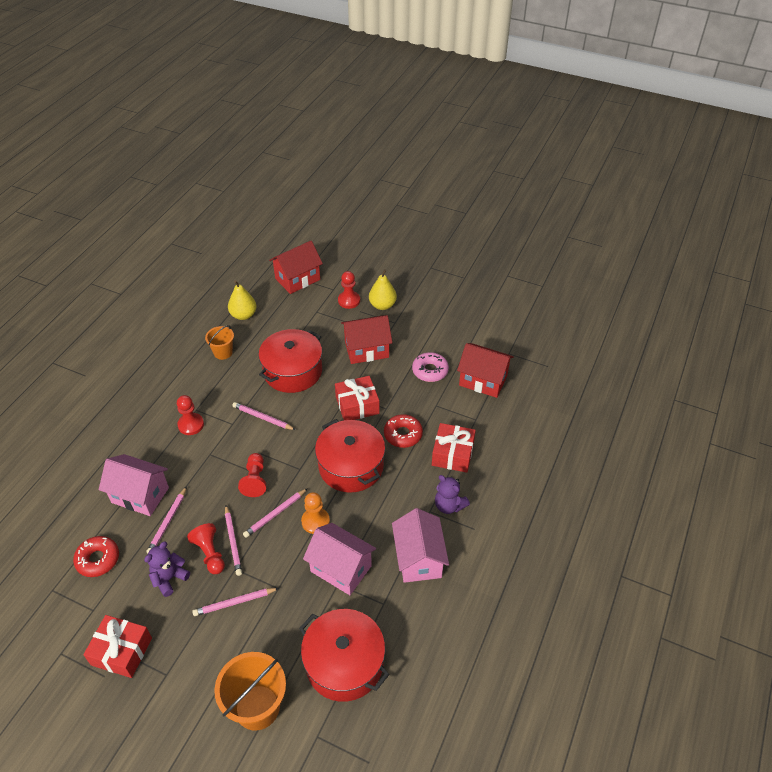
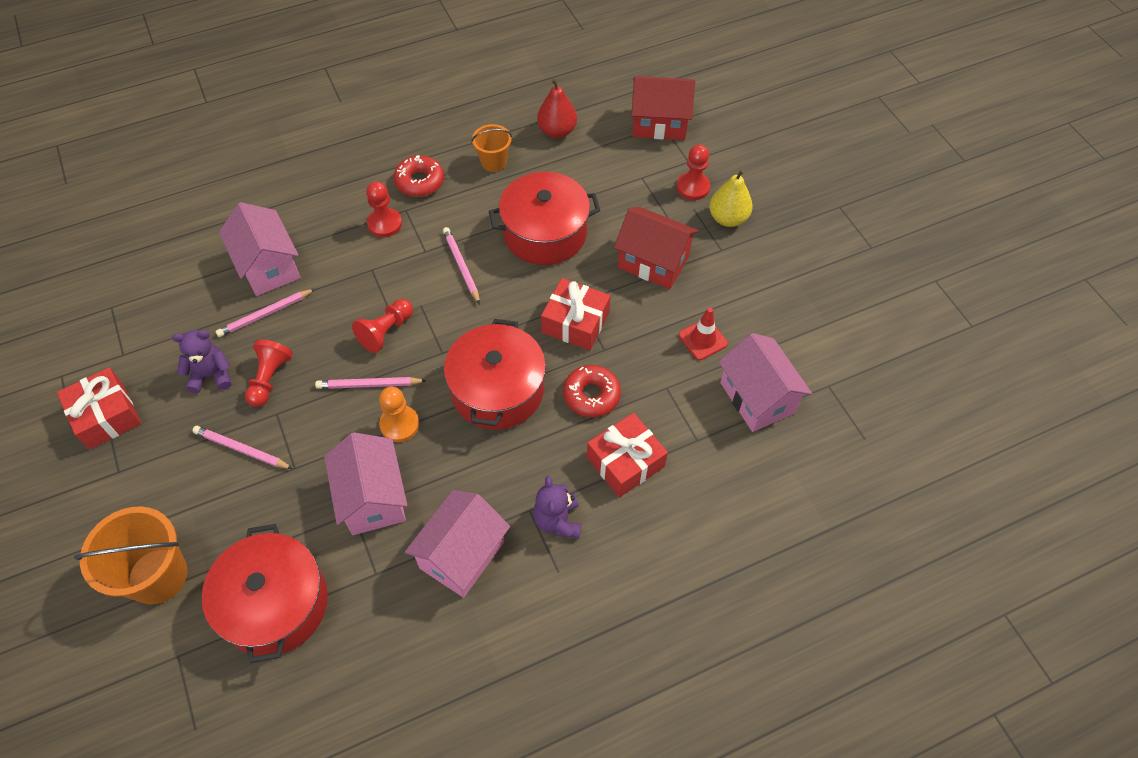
camera: 40 degrees right, 10 degrees up
red donut [73,536,119,577] -> red donut moved to [394,155,444,197]
pink pencil [225,505,242,576] -> none
yellow pear [228,280,257,320] -> red pear [537,79,577,138]
pink donut [412,352,449,382] -> red traffic cone [679,308,728,360]
red house [457,343,514,398] -> pink house [719,333,812,432]

